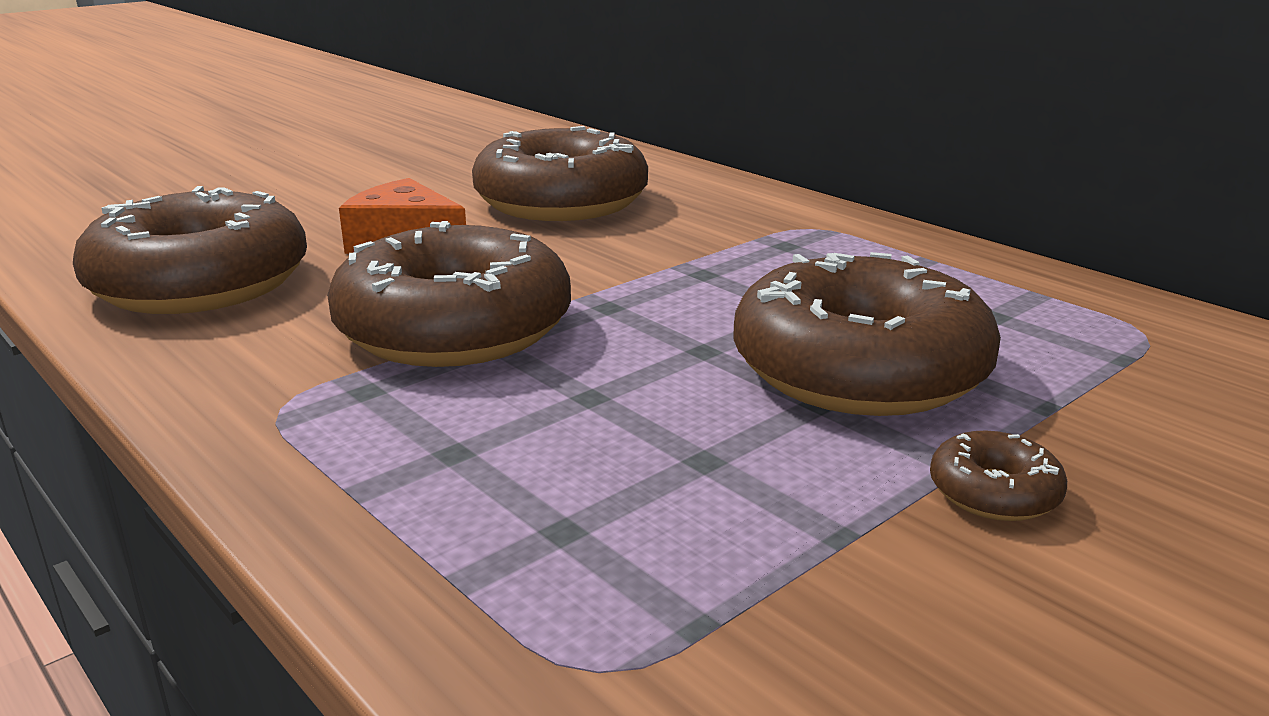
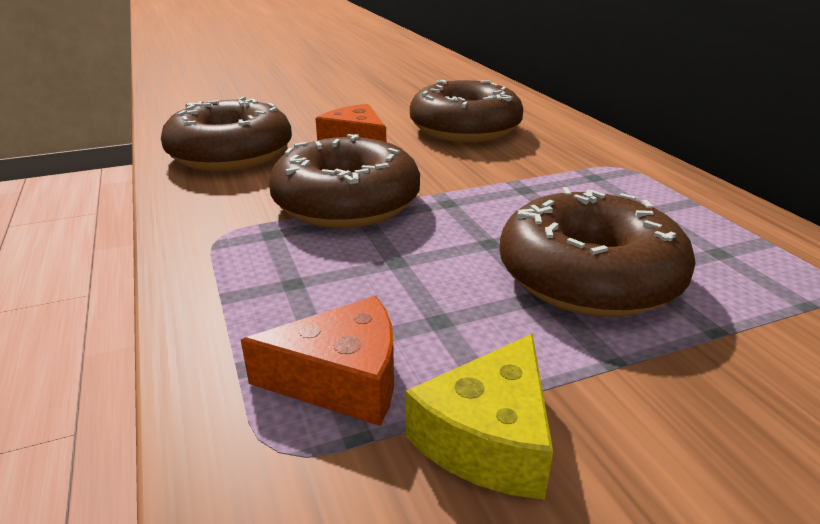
camera: 20 degrees right, 5 degrees up
brown donut [930,430,1067,521] -> none
none -> orange cheese [241,296,394,426]
none -> yellow cheese [406,334,553,500]

